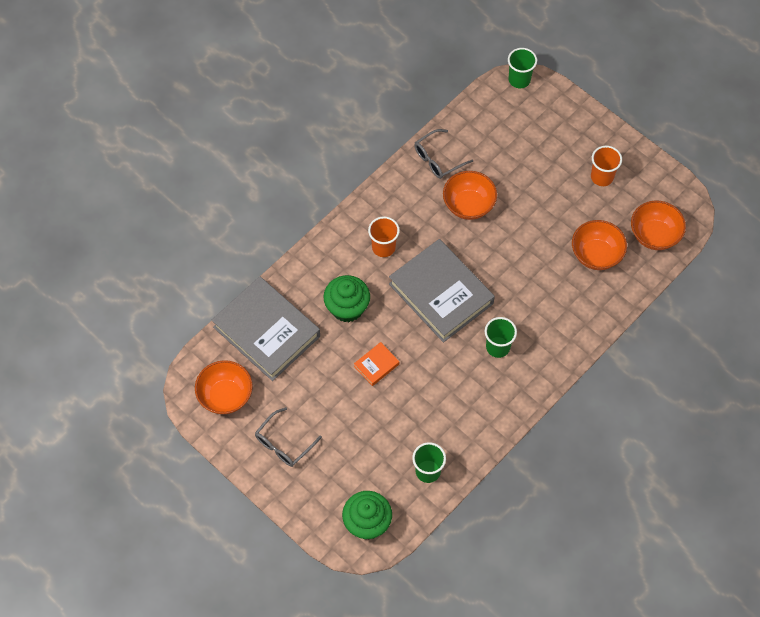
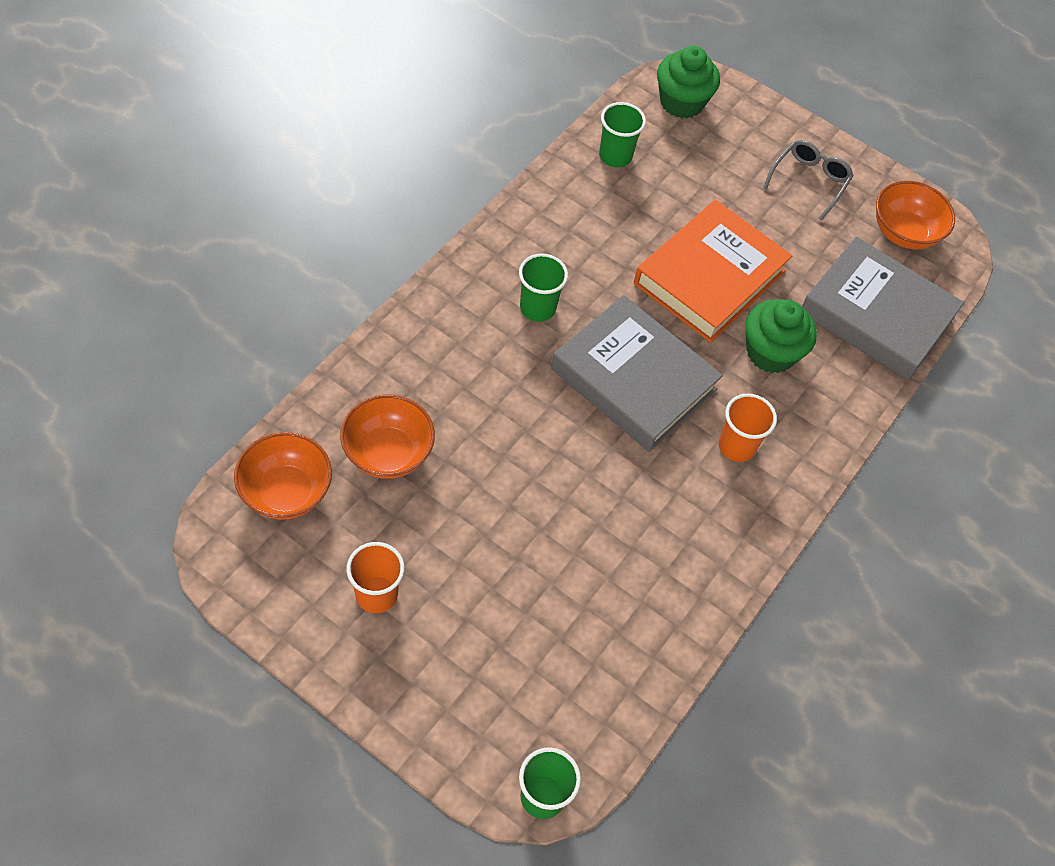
camera: 165 degrees right, 5 degrees down
orange book [354,342,399,386] -> orange book [634,200,792,343], size x2.40
grey glasses [414,129,473,179] -> none
orange bowl [443,171,497,220] -> none

